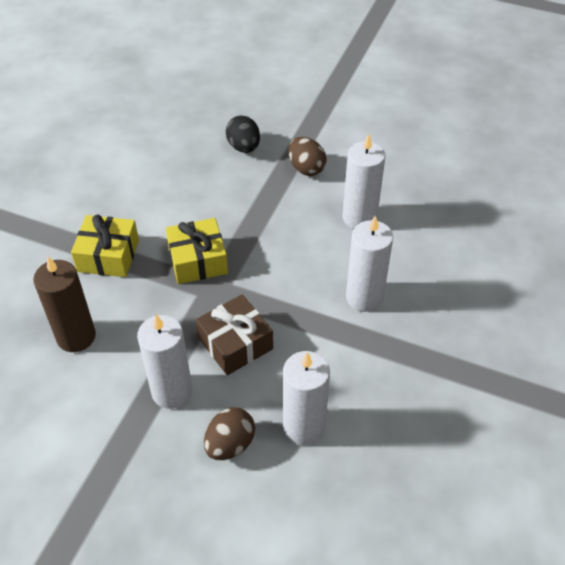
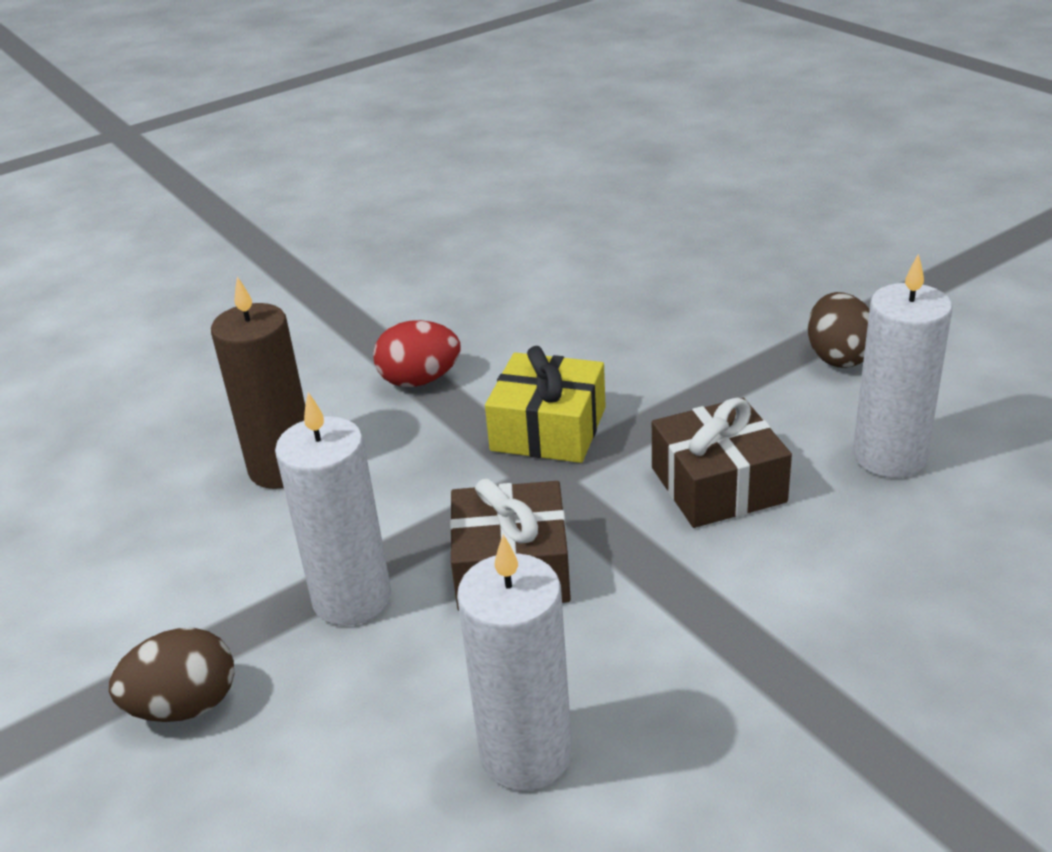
camera: 35 degrees right, 15 degrees down
yellow gift [71,214,139,277] -> red egg [373,320,461,387]
brown egg [204,407,255,460] -> brown egg moved to [109,628,234,722]
black egg [226,116,260,153] -> none
white candle [346,216,393,312] -> none
none -> brown gift [652,398,792,528]

